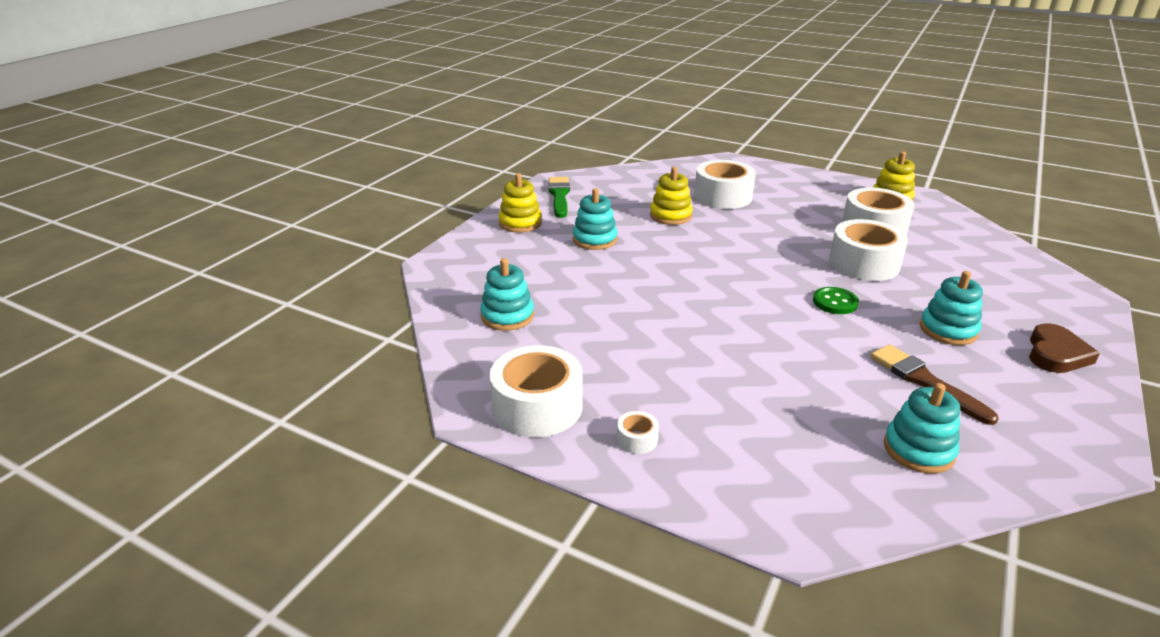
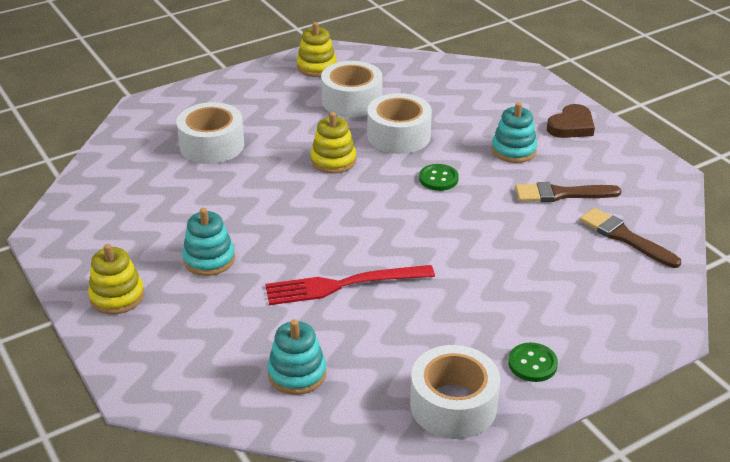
camera: 60 degrees left, 5 degrees up
green brush [548,177,570,218] -> none
white tape [617,411,659,454] -> green button [508,343,558,382]
yellow stacking toy [650,167,693,225] -> yellow stacking toy moved to [311,112,356,174]
turquoise stacking toy [884,383,960,474] -> brown brush [580,208,681,268]
brown heart [1029,323,1100,373] -> brown heart turned 75 degrees clockwise [547,104,595,138]
none -> red fork [265,265,435,305]

